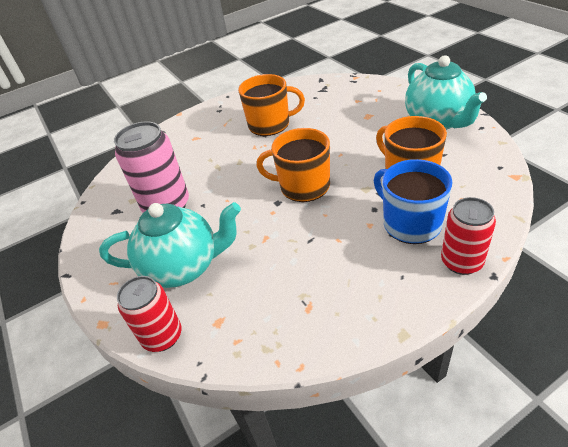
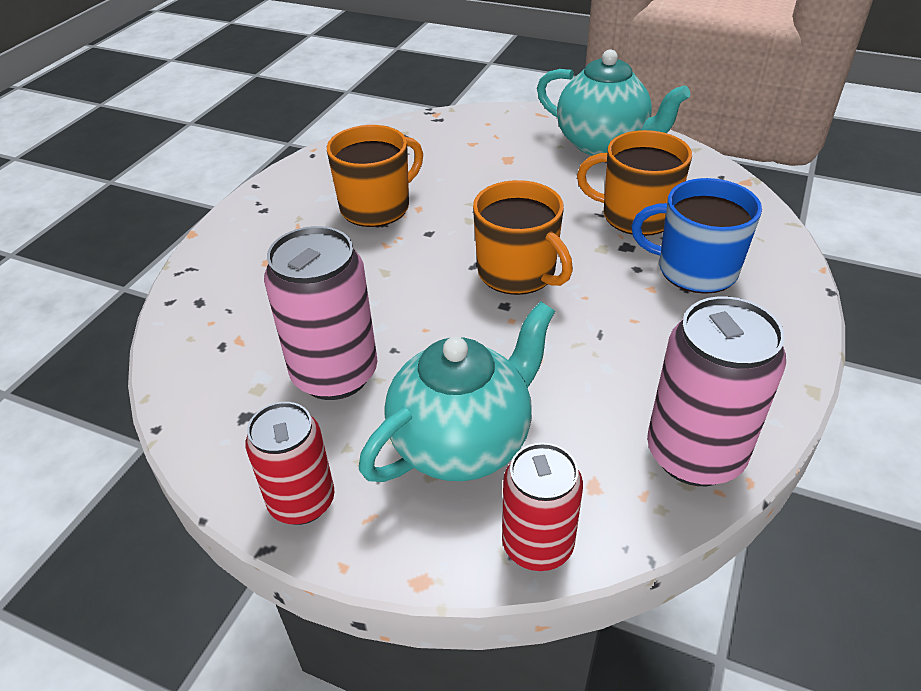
camera: 40 degrees left, 0 degrees up
orange mug [257,128,330,202] -> orange mug turned 105 degrees counterclockwise [473,180,573,295]
red can [441,197,496,275] -> red can moved to [245,402,334,525]
none -> pink can [647,296,786,486]

